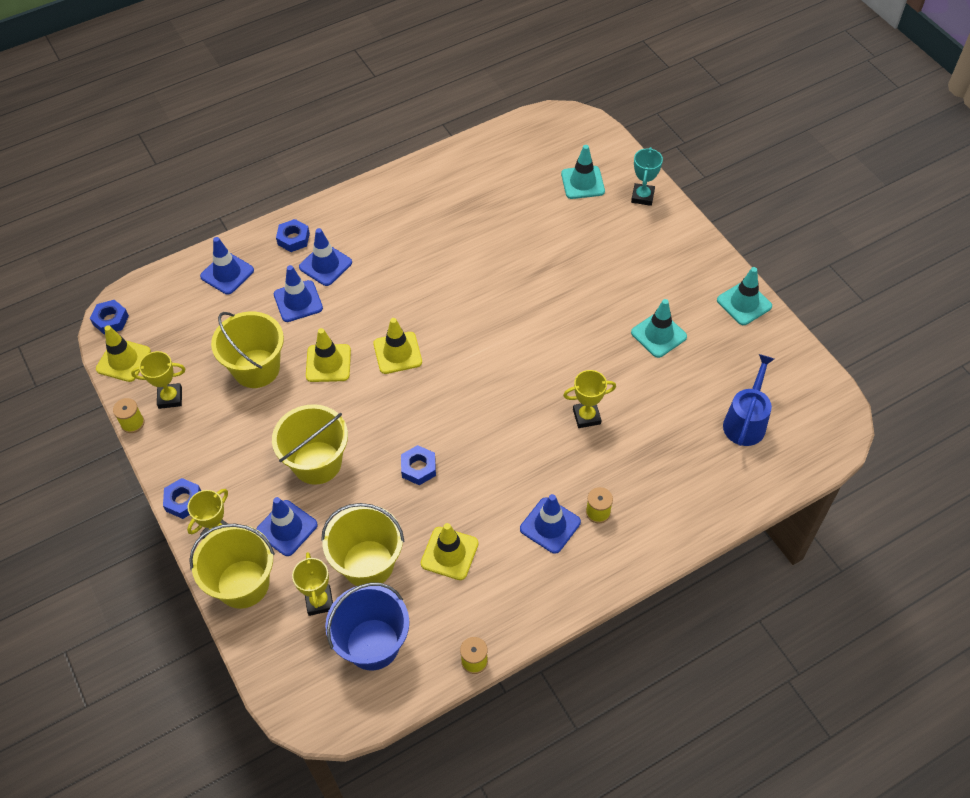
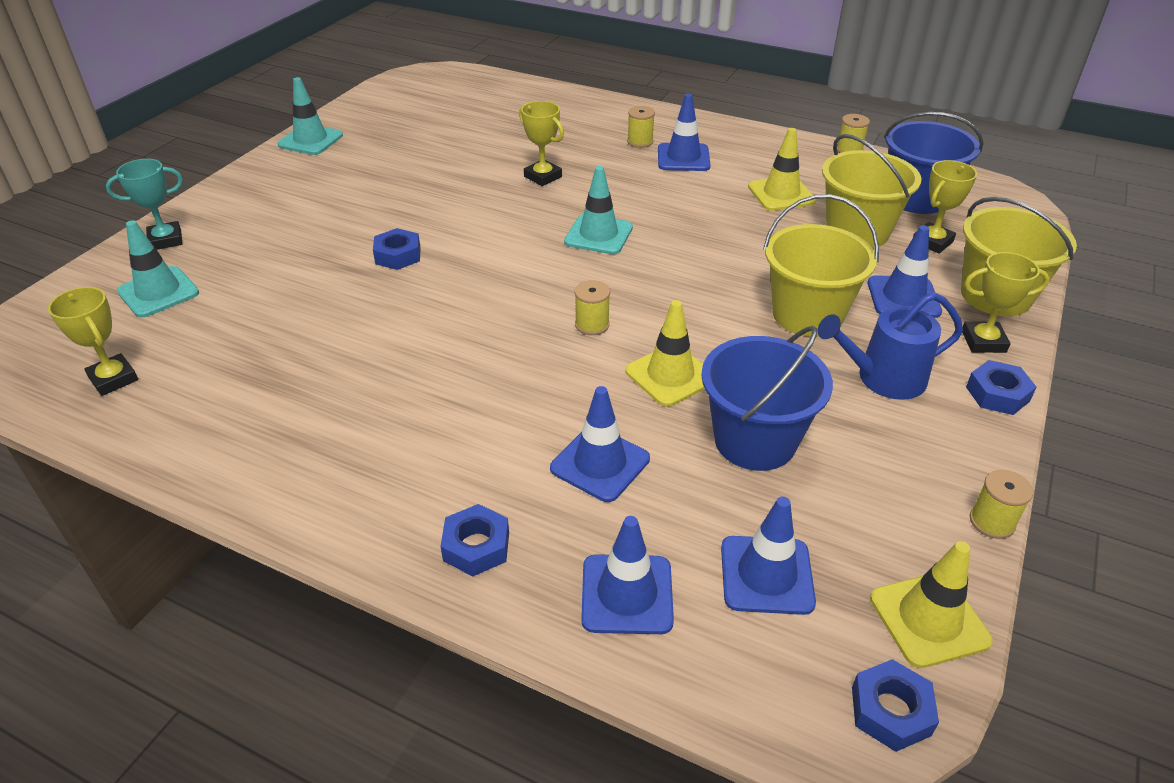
camera: 125 degrees left, 15 degrees down
yellow trophy [131,351,185,409] -> yellow trophy moved to [48,287,138,396]
yellow bucket [211,311,284,388] -> blue bucket [701,326,833,471]
blue traffic cone [299,228,352,286] -> blue traffic cone moved to [721,497,816,615]
yellow traffic cone [373,318,422,374] -> yellow spool [575,280,610,335]
blue nut [401,445,436,485] -> blue nut moved to [373,228,421,270]
turquoise traffic cone [631,299,687,358] -> turquoise traffic cone moved to [564,166,633,254]
blue watering can [723,354,774,446] -> blue watering can moved to [817,292,963,400]

